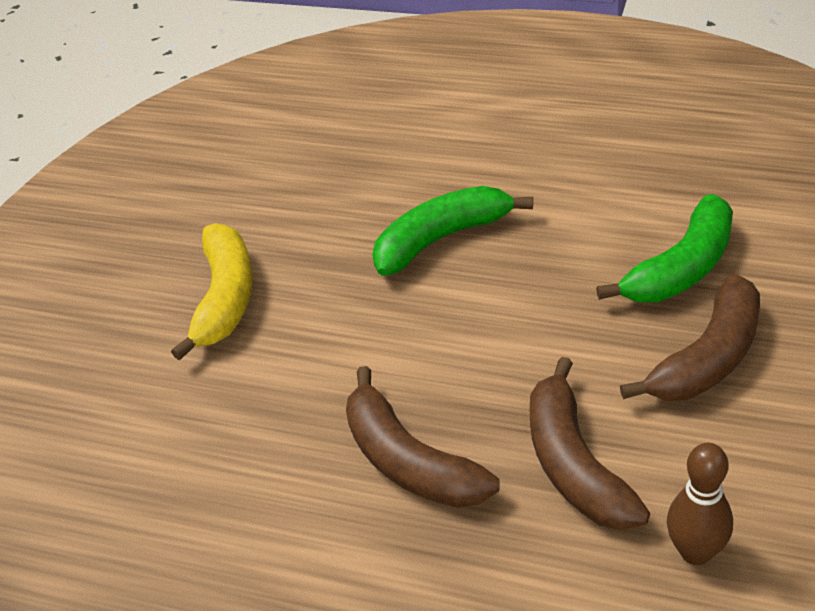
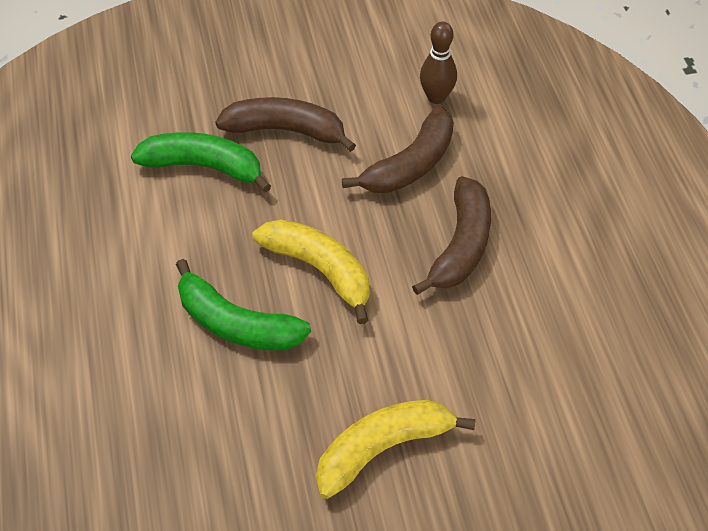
camera: 125 degrees left, 10 degrees up
none -> yellow banana [253,219,369,324]

